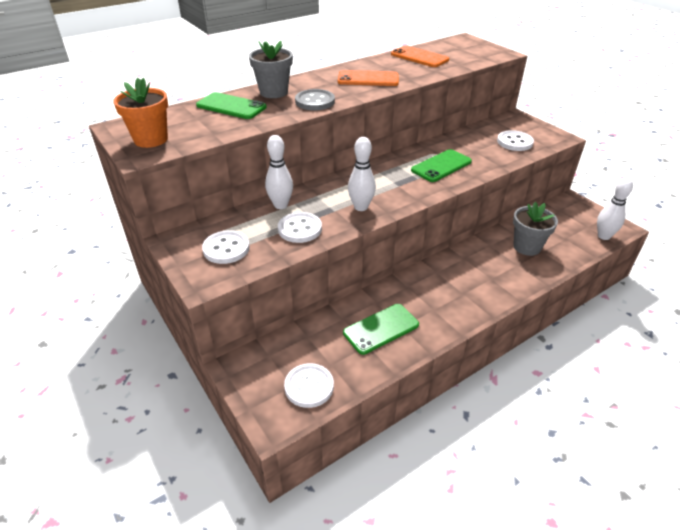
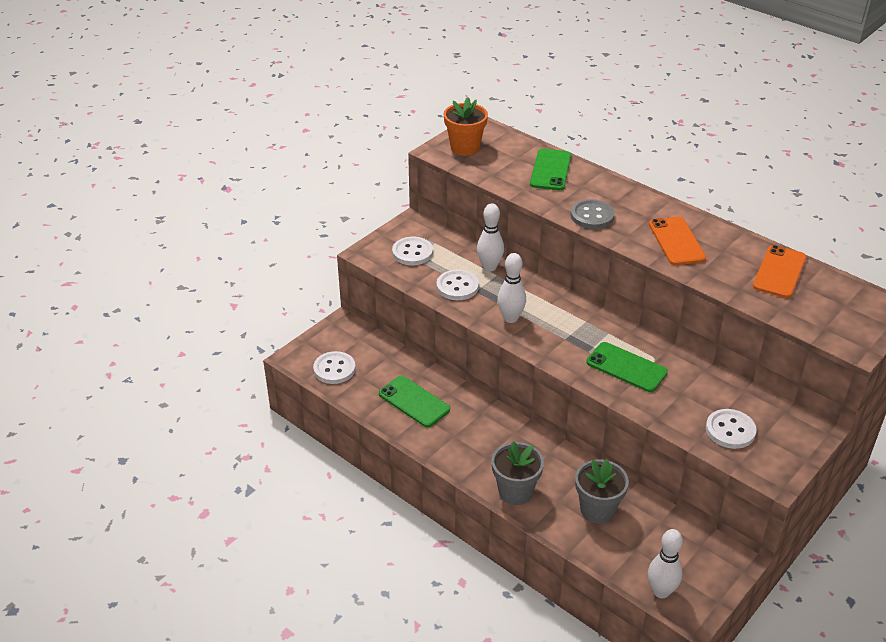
camera: 75 degrees right, 0 degrees up
grey flower pot [249,41,293,98] -> grey flower pot moved to [492,441,544,505]

